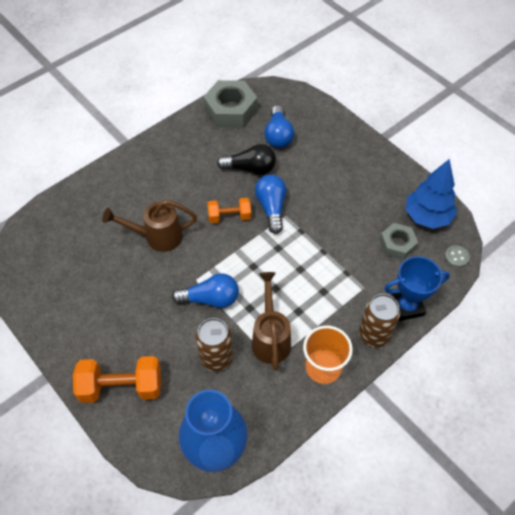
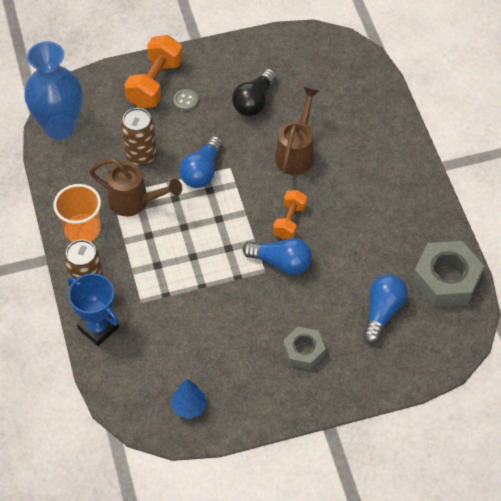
camera: 115 degrees right, 0 degrees up
black light bulb [217,144,276,175] -> black light bulb moved to [232,69,277,116]
blue light bulb [264,105,294,148] -> blue light bulb turned 90 degrees clockwise [363,274,408,344]
grey nut [380,223,418,260] -> grey nut moved to [283,327,326,370]
blue trophy [384,256,450,321] -> blue trophy turned 60 degrees counterclockwise [68,274,119,346]
blue tree [406,159,457,229] -> blue tree [171,379,207,419], size x0.58
grey button [445,245,470,267] -> grey button moved to [173,89,198,111]

